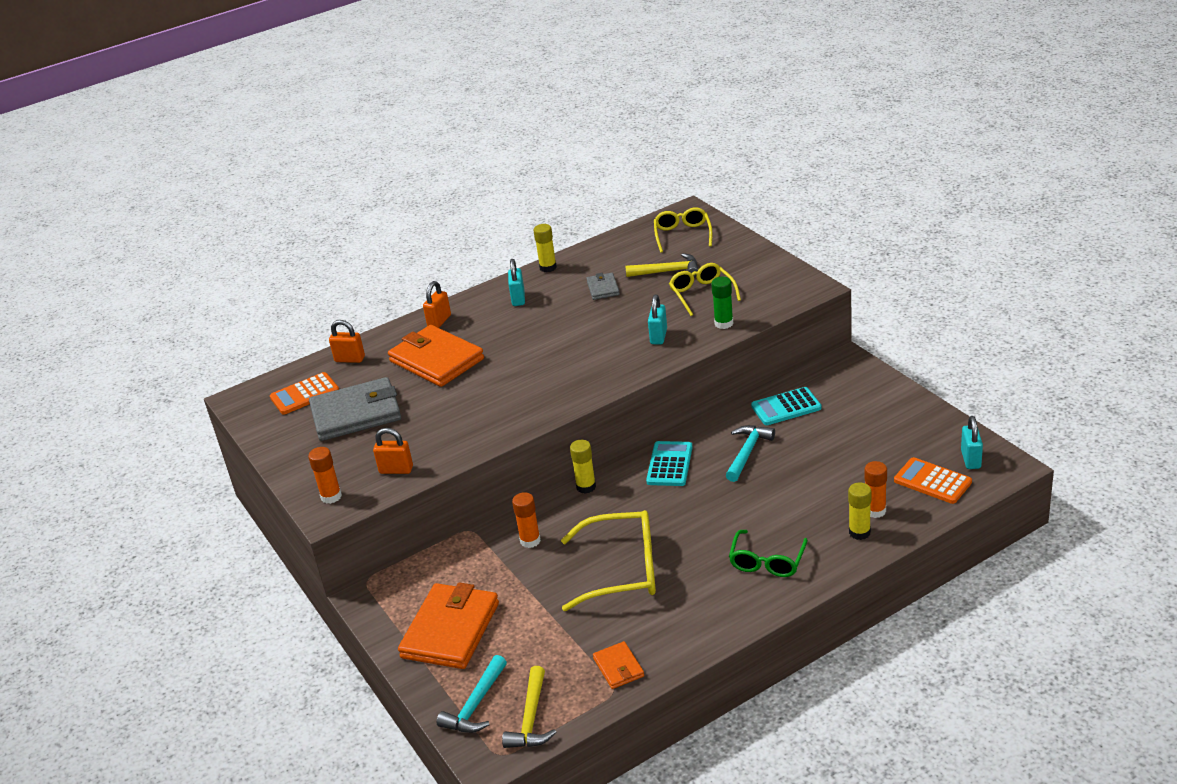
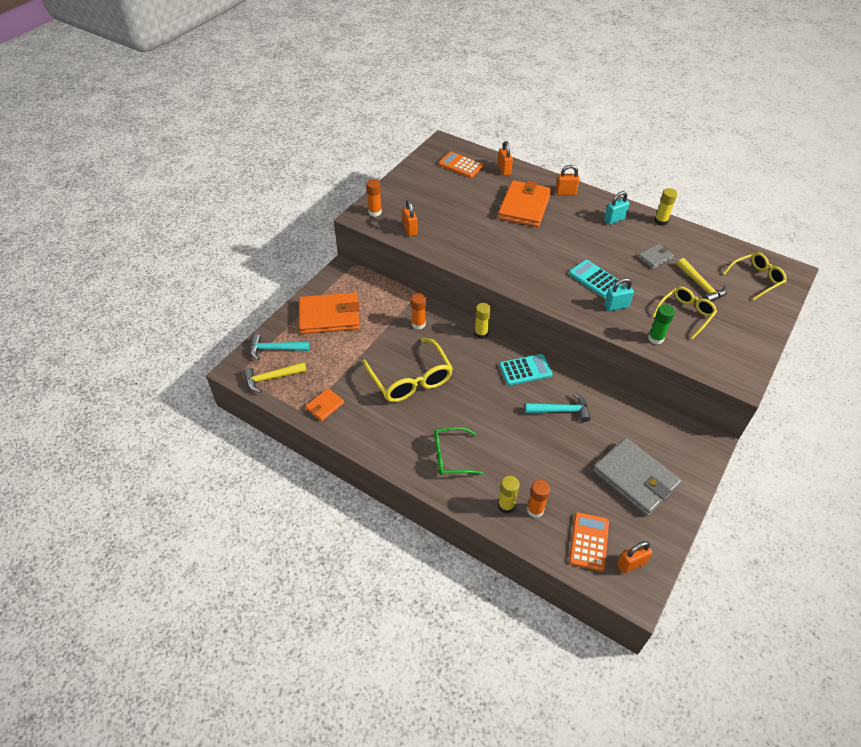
camera: 60 degrees right, 15 degrees up
grey wallet [309,377,401,441] -> grey wallet moved to [592,438,681,516]
turquoise calculator [751,387,822,425] -> turquoise calculator moved to [569,260,622,297]
turquoise padlock [961,416,983,469] -> orange padlock [617,541,652,574]

